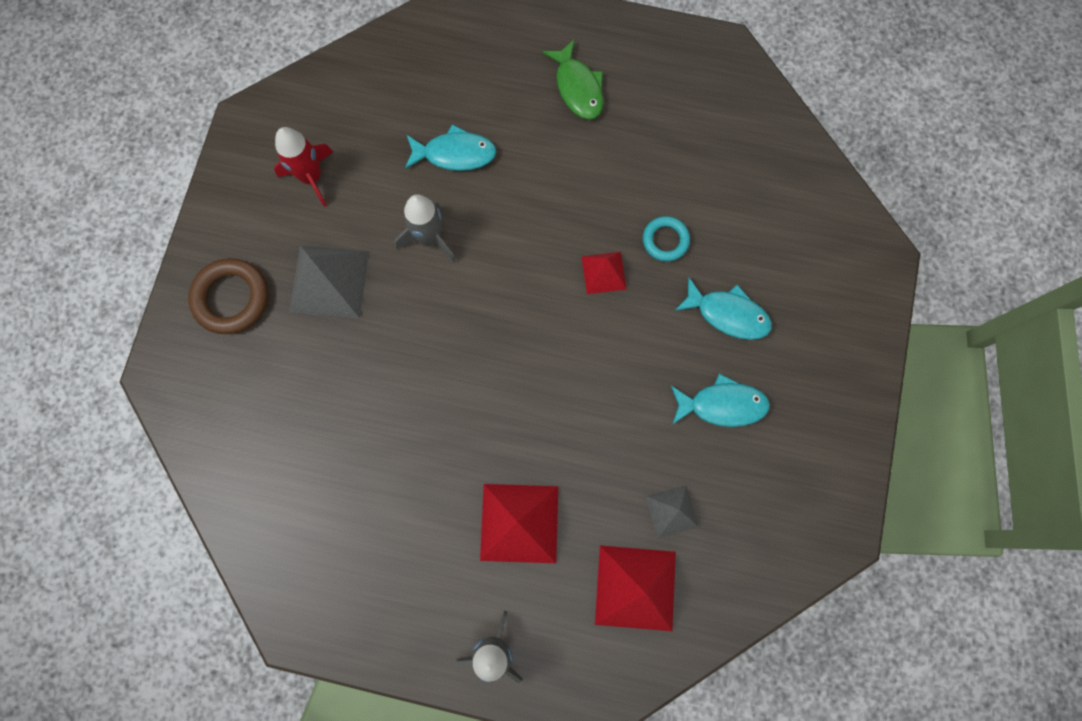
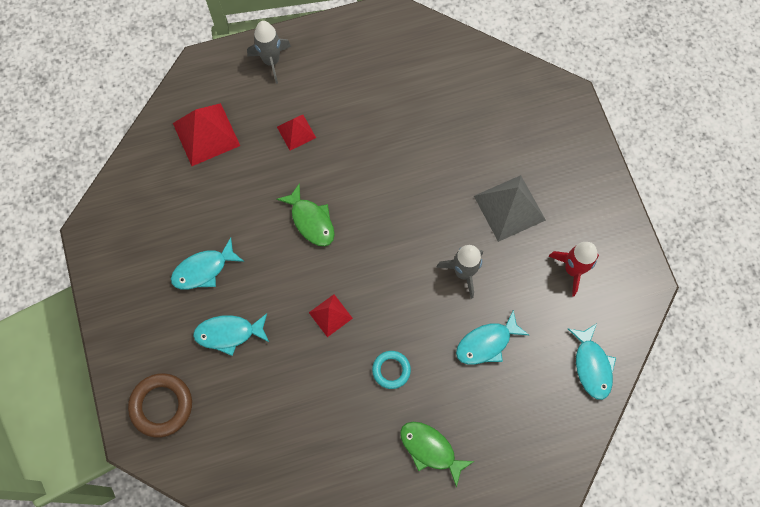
camera: 150 degrees right, 5 degrees down
brown ring [188,258,268,334] -> brown ring moved to [128,373,192,438]
red pyramid [480,484,558,563] -> red pyramid [277,115,316,150], size x0.57
turquoise ring [643,216,690,262] -> turquoise ring moved to [372,351,411,389]
grey pyramid [646,485,699,538] -> none
none -> green fish [276,183,335,246]
none -> turquoise fish [568,323,616,400]

